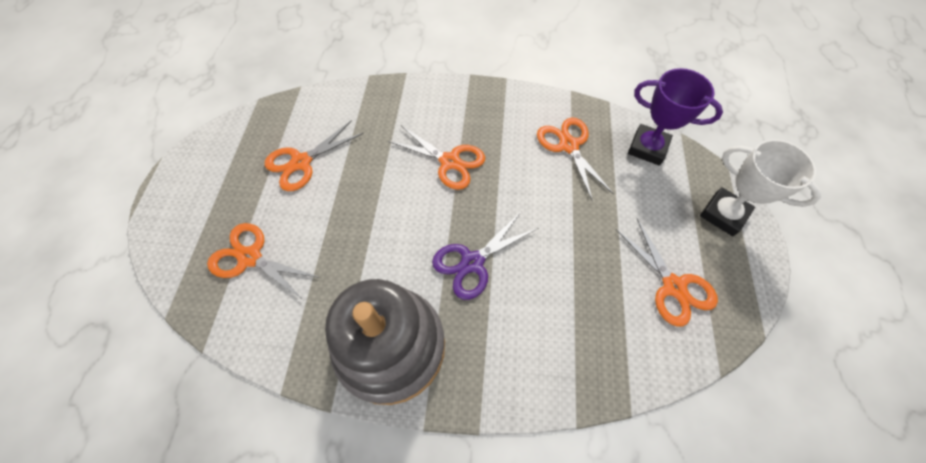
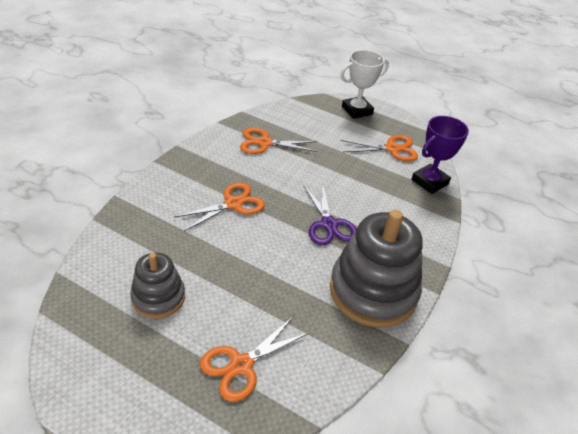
camera: 70 degrees left, 20 degrees down
orange scissors [265,120,364,191] -> grey stacking toy [130,252,185,319]
purple trophy [628,68,723,166] -> purple trophy moved to [411,116,469,194]

